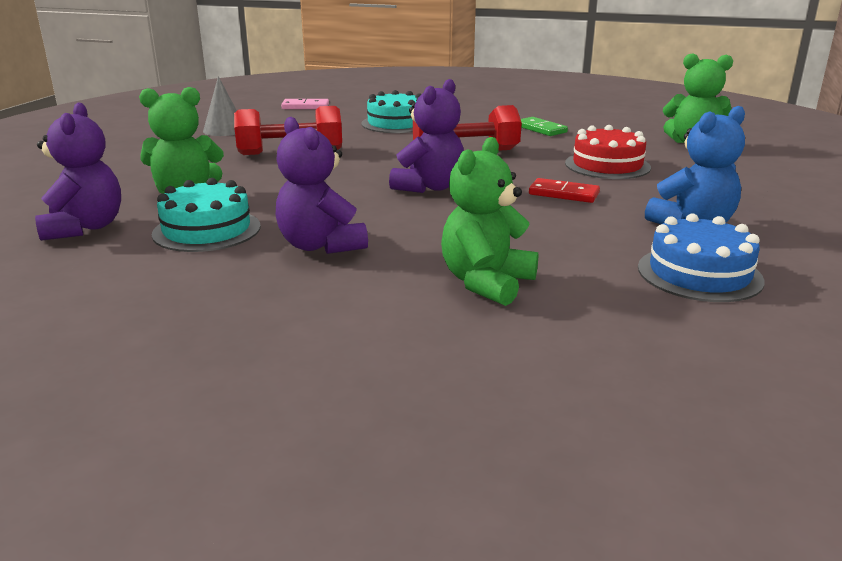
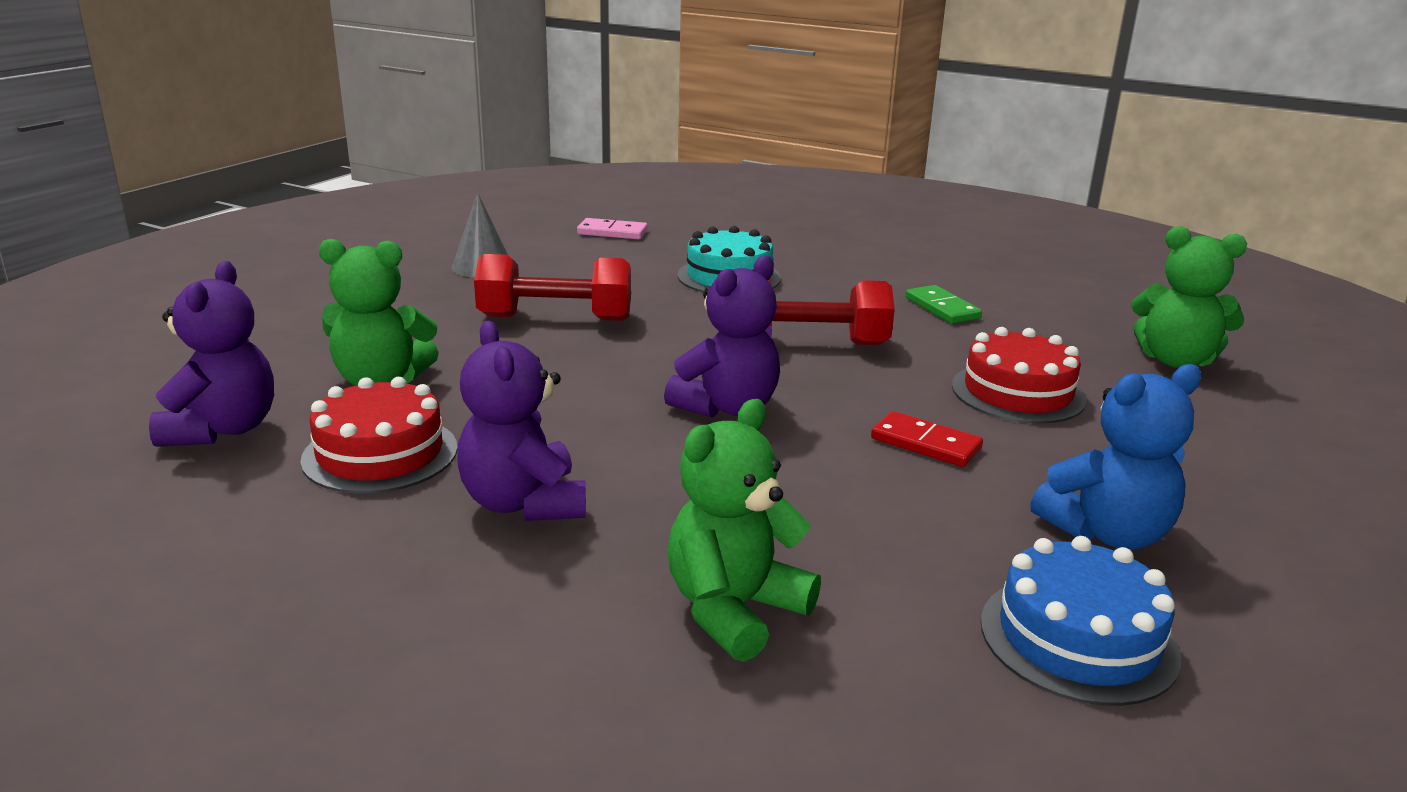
camera: 10 degrees right, 0 degrees up
turquoise cake [151,178,261,252] -> red cake [300,377,457,494]

